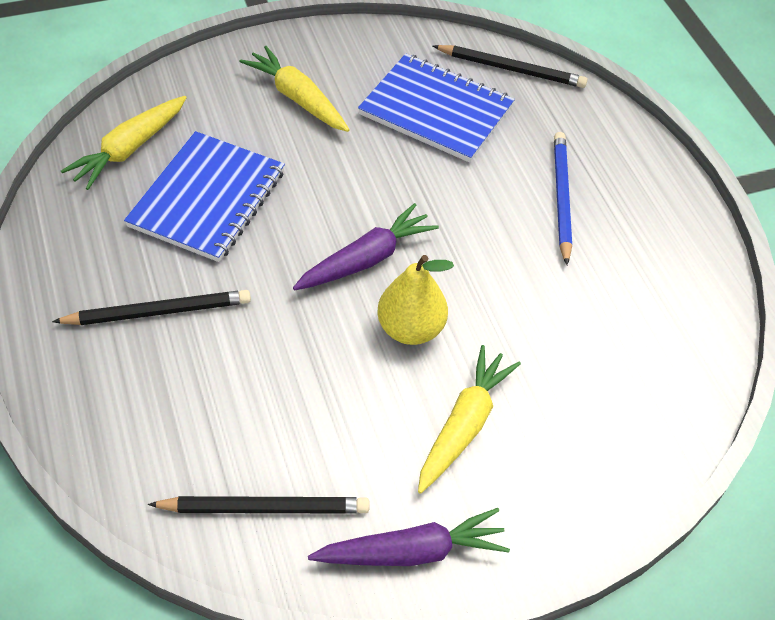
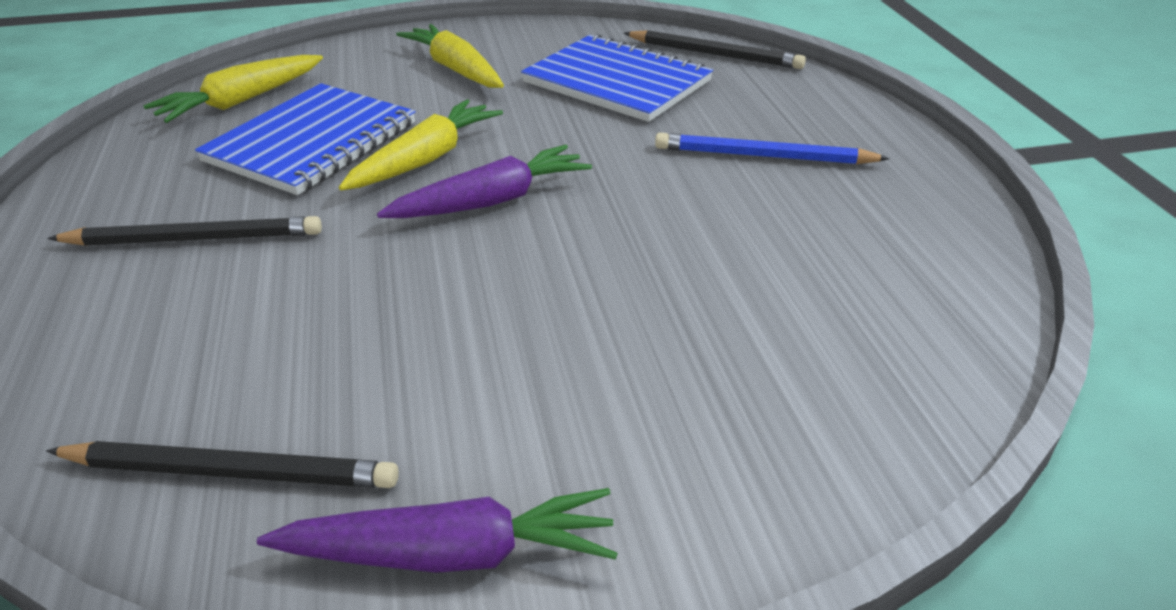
camera: 10 degrees right, 15 degrees down
yellow pear [377,255,454,345] -> none
yellow carrot [418,345,521,494] -> yellow carrot moved to [339,99,503,191]
blue pencil [554,132,572,265] -> blue pencil turned 90 degrees counterclockwise [655,132,890,164]

